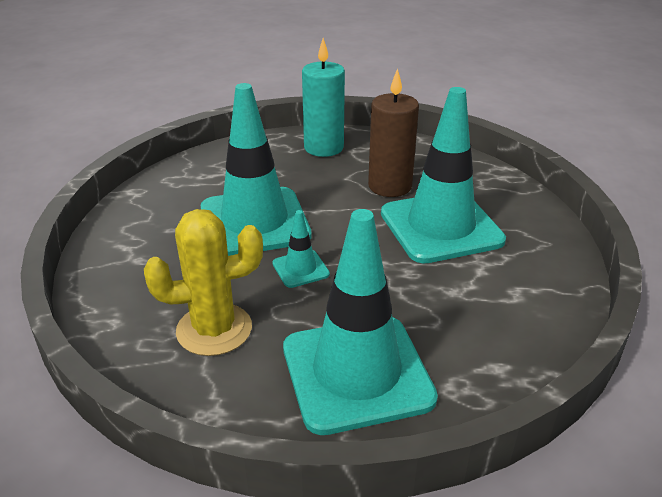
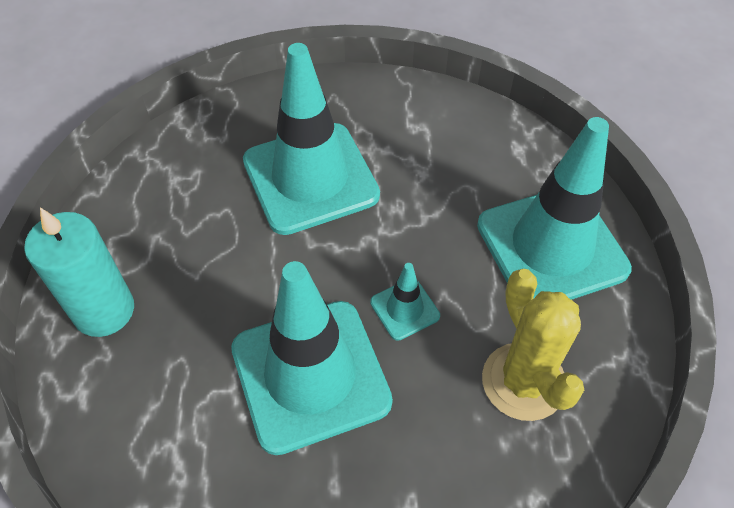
camera: 95 degrees left, 20 degrees up
brown candle [368,68,419,197] -> none

